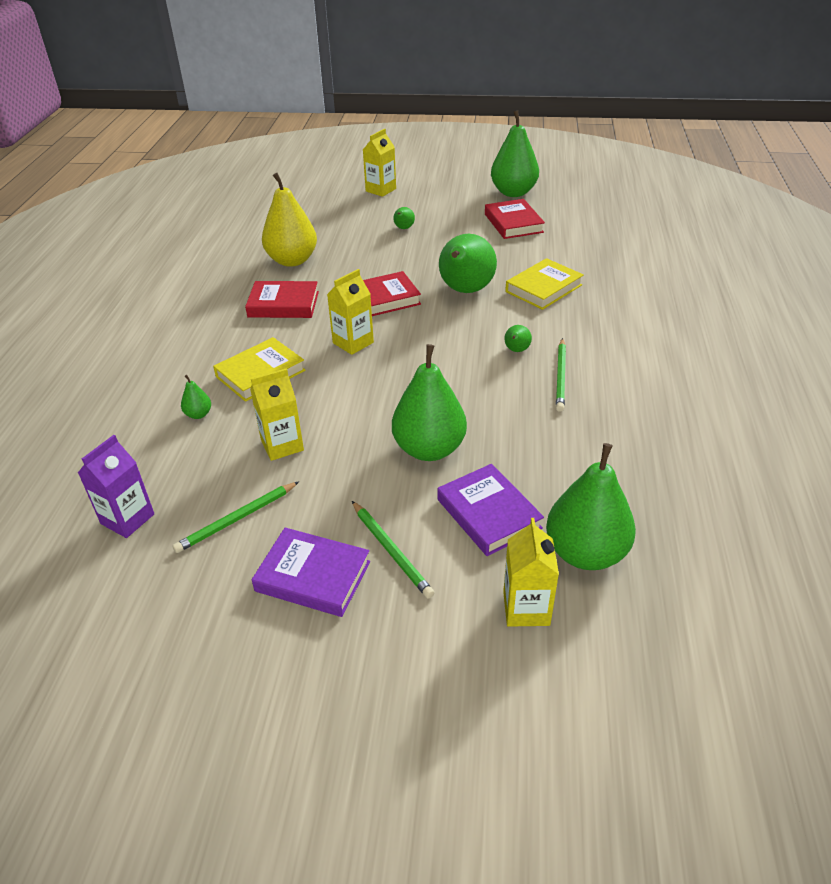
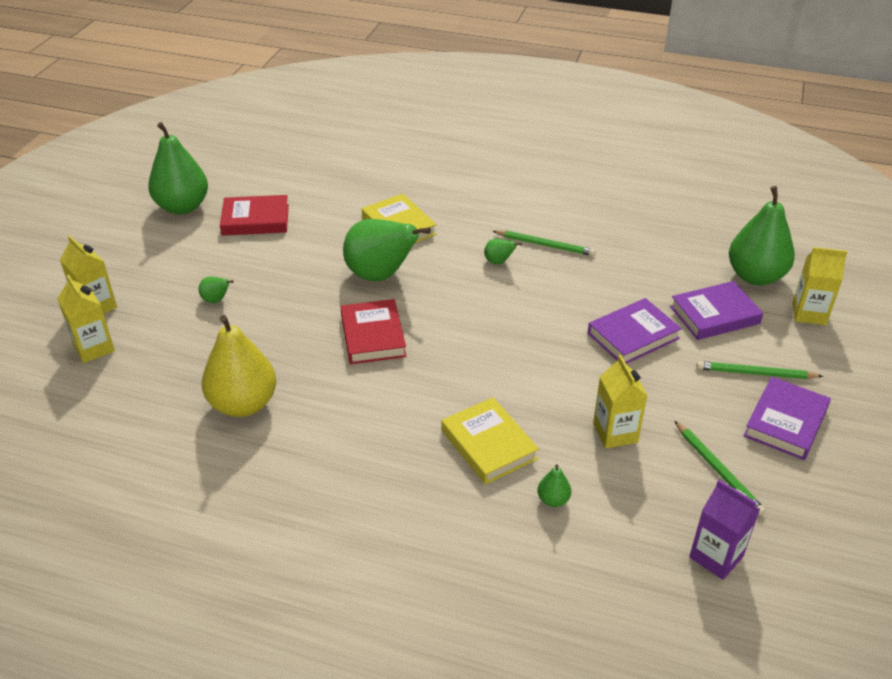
camera: 80 degrees left, 0 degrees up
red book [245,281,319,318] -> none
yellow carton [327,269,374,355] -> yellow carton moved to [57,274,115,363]
green pencil [352,501,434,599] -> green pencil turned 150 degrees counterclockwise [696,361,823,379]
green pear [392,344,467,461] -> purple book [588,298,682,364]

